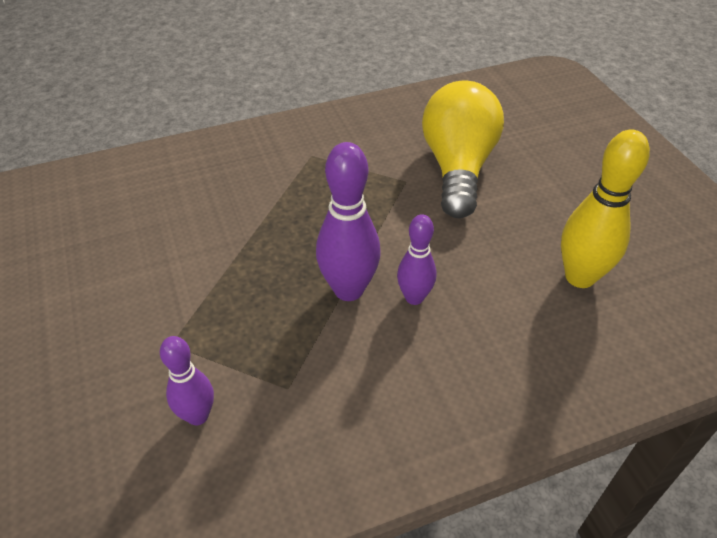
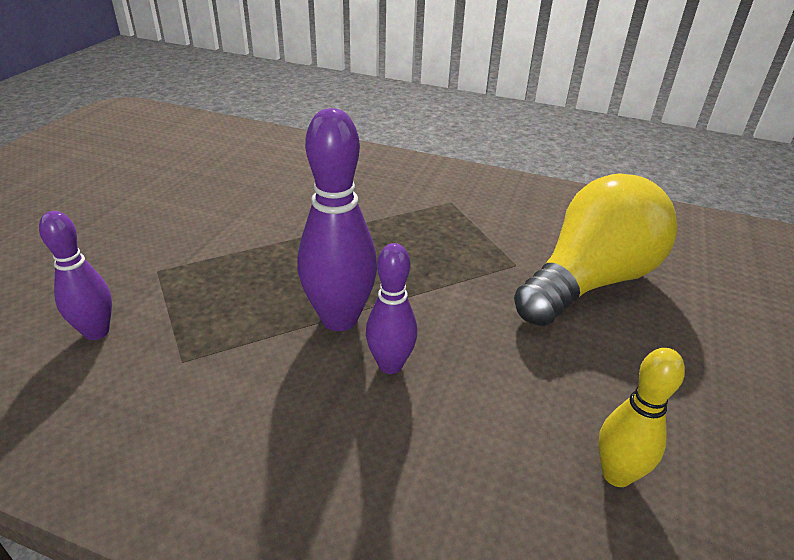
camera: 40 degrees right, 10 degrees down
yellow bowling pin [561,129,650,288] -> yellow bowling pin [598,348,685,487], size x0.62

